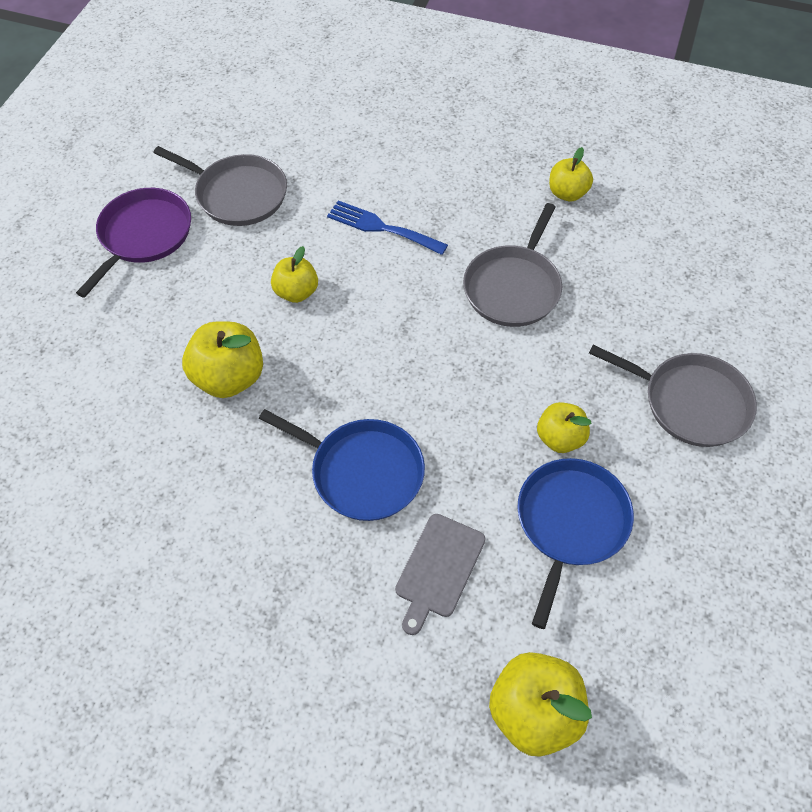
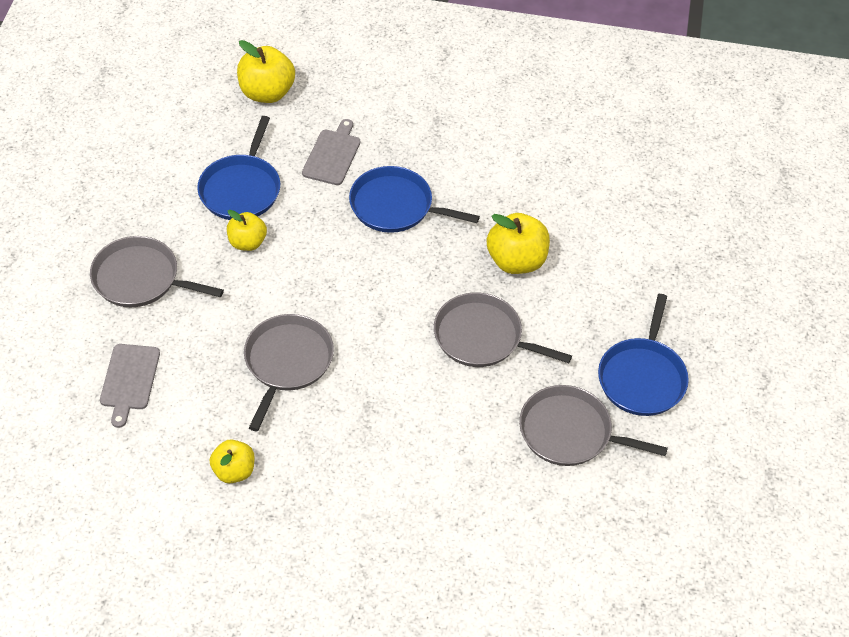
camera: 170 degrees right, 5 degrees down
purple pan [76,188,191,298] -> blue pan [598,294,689,416]
yellow apple [271,246,318,303] -> grey pan [434,293,572,367]
blue fork [327,200,448,255] -> none
none -> grey cutting board [100,344,160,428]

